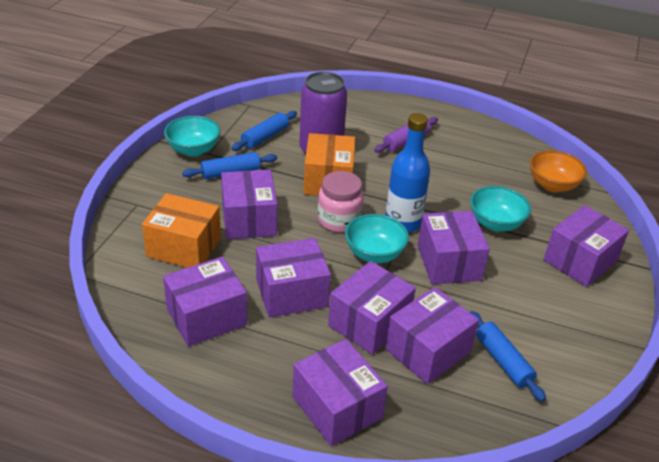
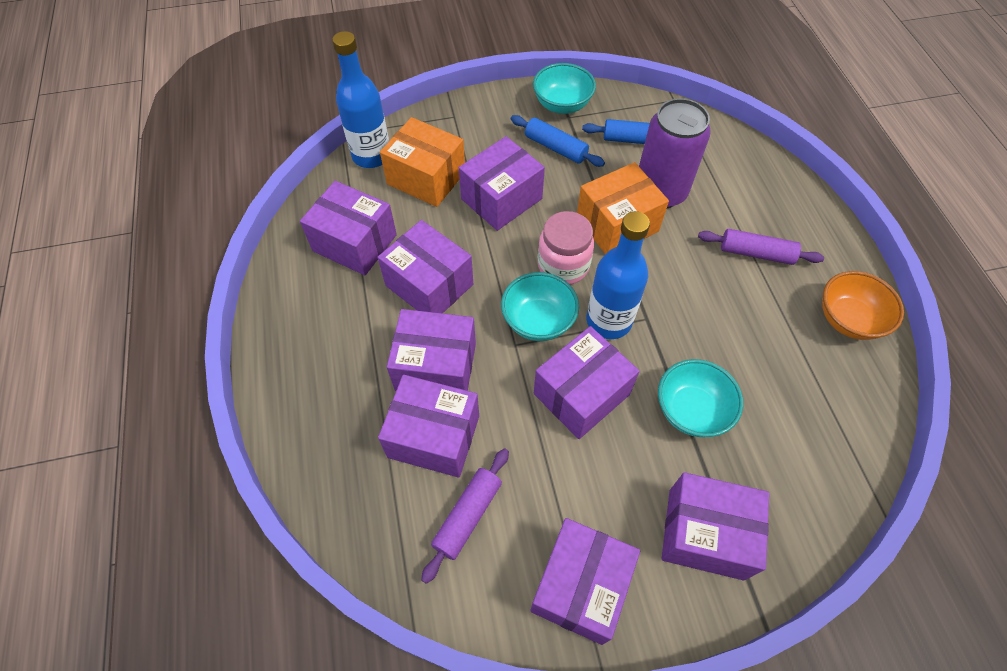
camera: 60 degrees right, 20 degrees up
orange box [142,193,221,268] -> orange box turned 45 degrees counterclockwise [380,117,465,207]
purple box [293,339,388,446] -> purple box moved to [530,518,640,645]
blue rolling pin [470,311,546,402] -> purple rolling pin [421,448,509,584]
orange bowl [530,150,587,192] -> orange bowl moved to [822,271,904,340]
none -> blue bottle [332,31,389,168]

